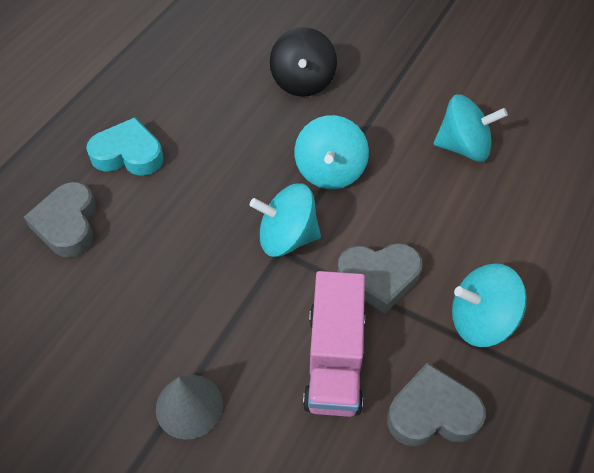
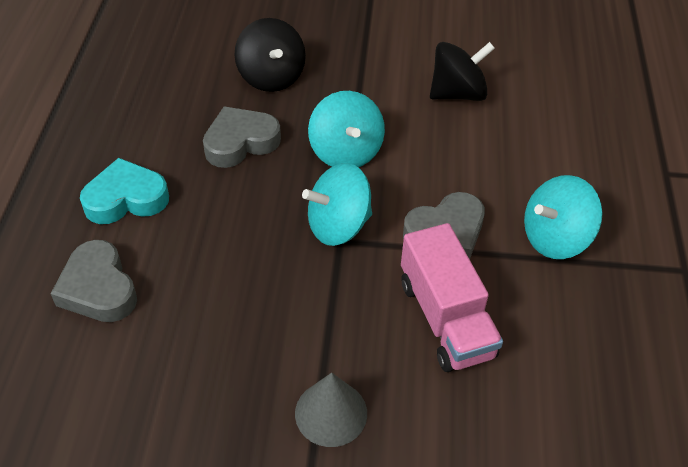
camera: 25 degrees left, 5 degrees down
grey heart [387,363,486,447] -> grey heart moved to [203,106,281,168]
turquoise spinning top [434,94,508,162] -> black spinning top [430,42,495,101]

